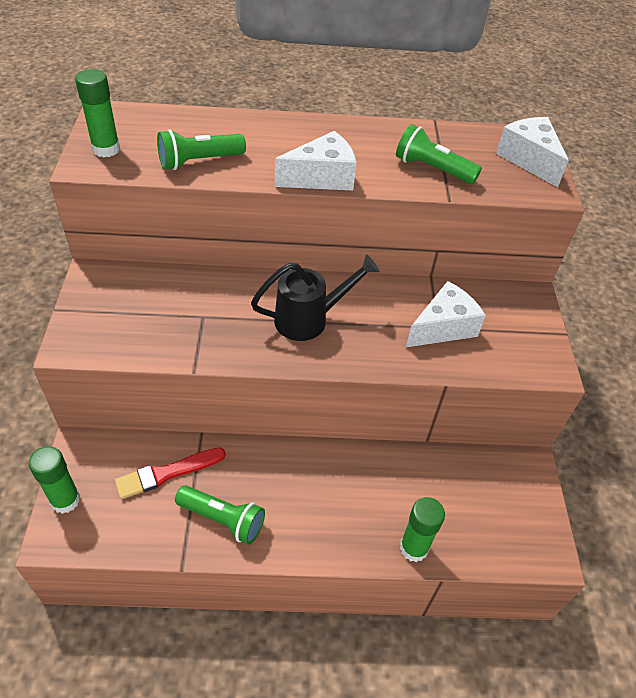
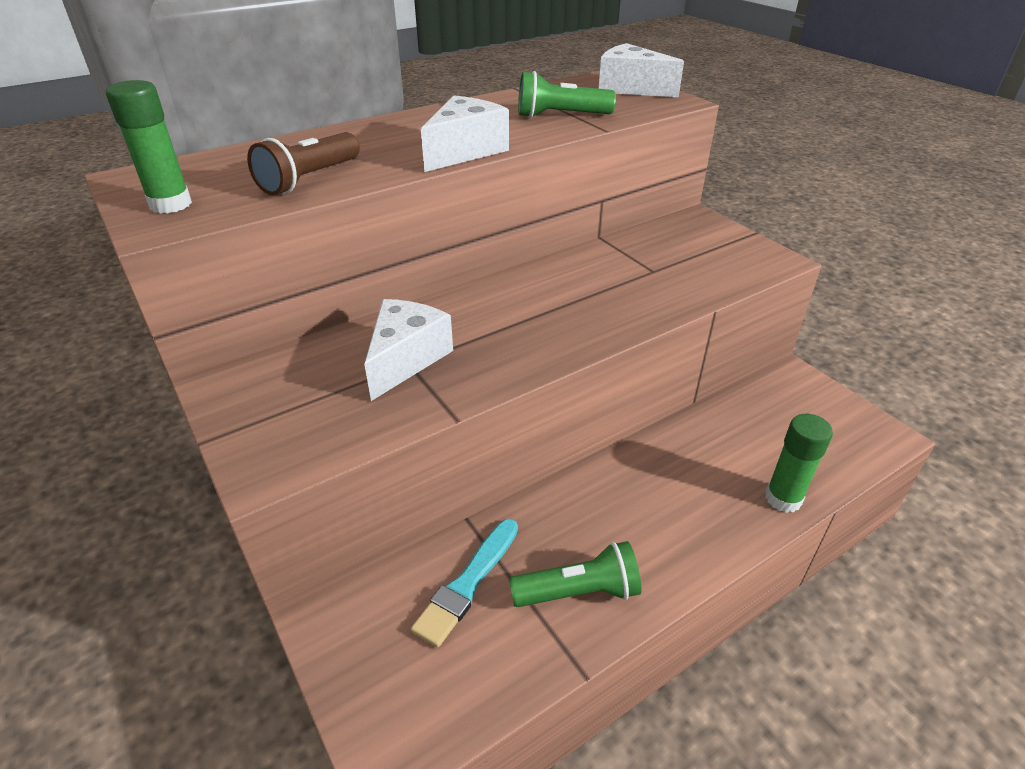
camera: 30 degrees left, 10 degrees down
green glue stick [29,446,80,514] -> none
red brush [115,448,226,499] -> turquoise brush [411,519,518,648]
green flashlight [157,129,246,170] -> brown flashlight [247,132,360,195]
black watering can [251,254,380,341] -> none
white cheese [406,281,486,347] -> white cheese moved to [364,299,453,401]

